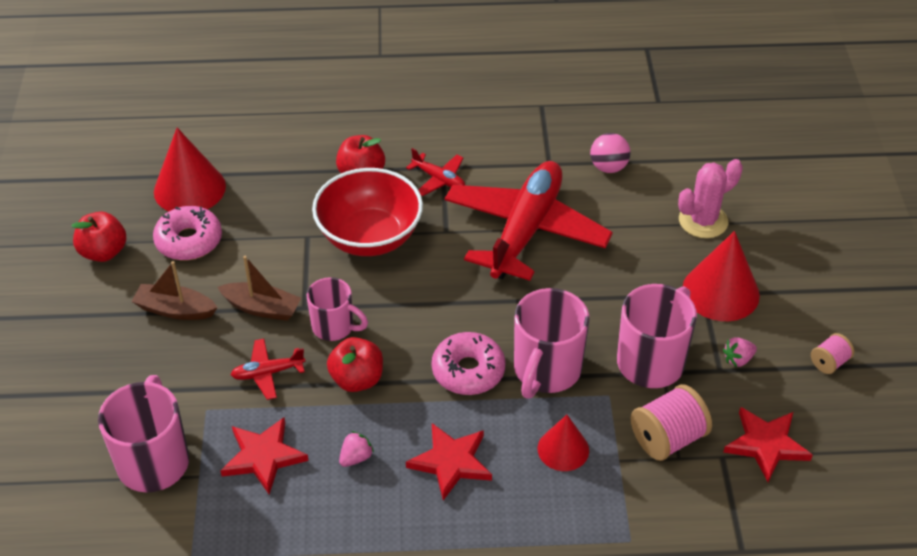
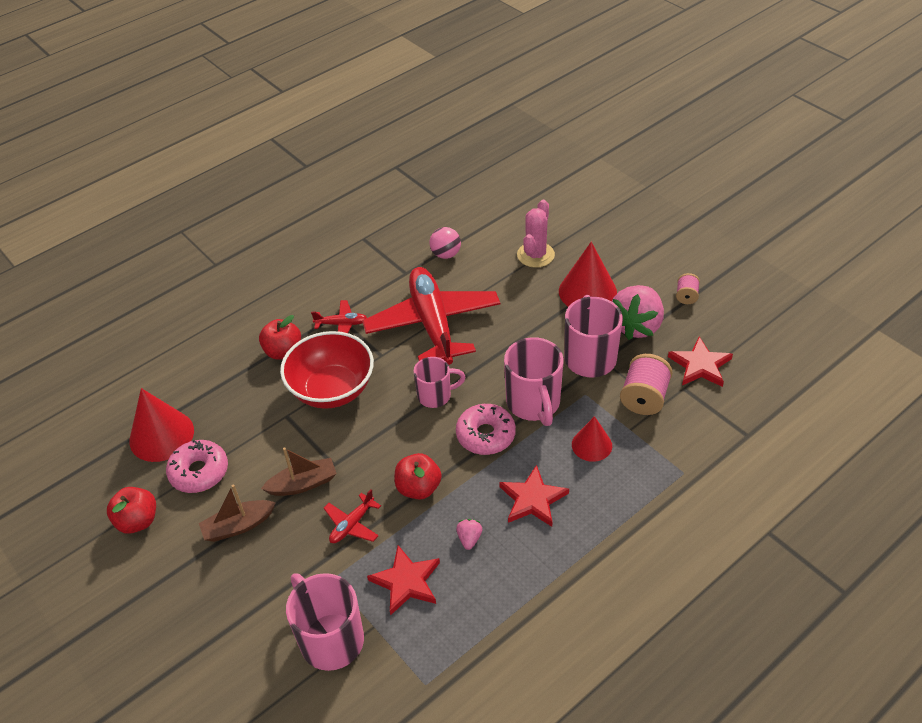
camera: 35 degrees left, 0 degrees up
pink mug [307,277,368,341] -> pink mug moved to [414,357,465,408]
pink strawberry [723,338,757,367] -> pink strawberry [612,285,664,340], size x2.42

